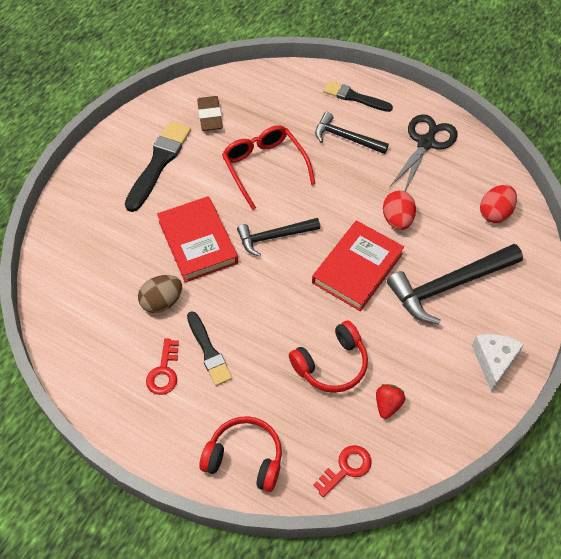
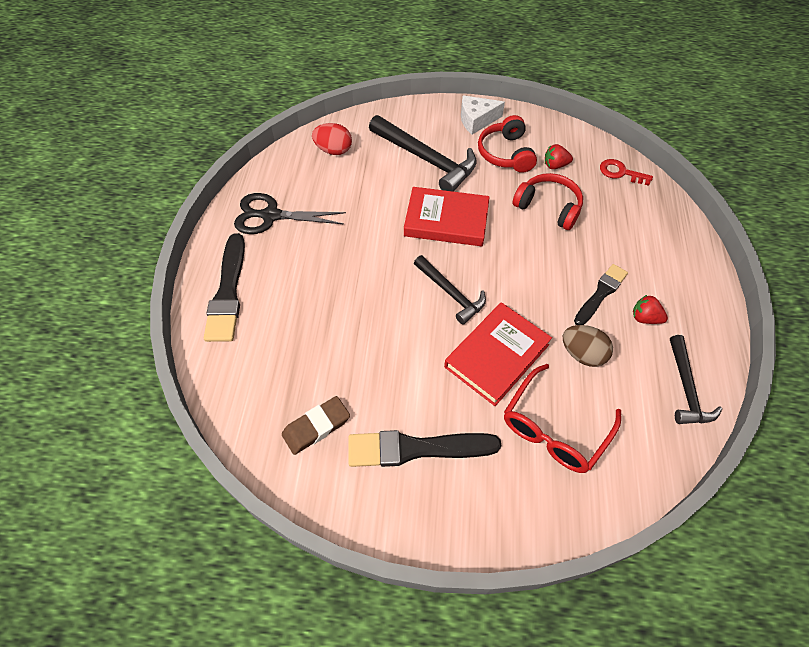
camera: 115 degrees left, 0 degrees up
red key [146,338,179,395] -> red strawberry [633,295,668,324]
red headphones [199,416,282,492] -> red headphones moved to [478,115,537,173]
red glasses [222,125,315,210] -> red glasses moved to [504,364,621,473]
black hammer [315,112,389,154] -> black hammer moved to [670,335,722,424]
black brush [323,81,393,112] -> black brush [204,233,245,342], size x1.53
red egg [383,191,416,230] -> none

